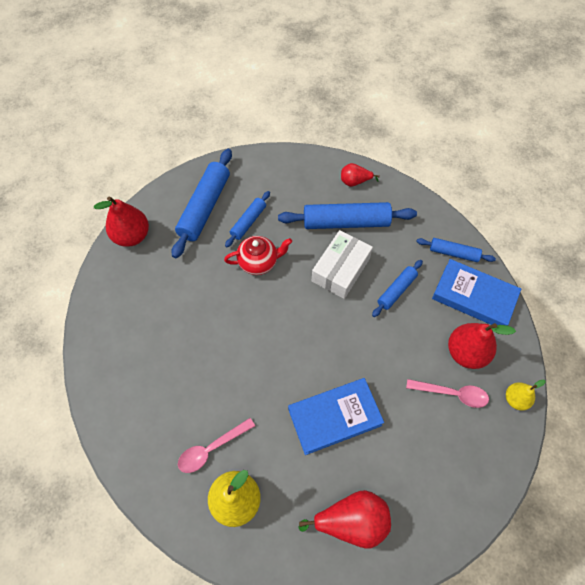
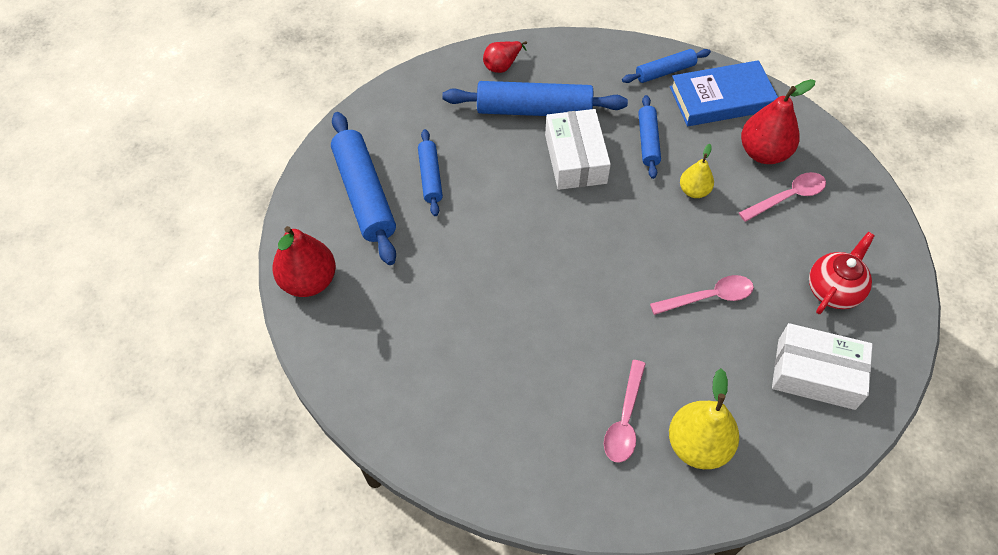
camera: 40 degrees left, 5 degrees down
red teapot [224,236,292,275] -> red teapot moved to [809,232,875,314]
blue rolling pin [278,202,417,229] -> blue rolling pin turned 45 degrees clockwise [442,81,628,116]
blue book [288,378,384,455] -> pink spoon [650,275,754,315]
red pear [298,490,391,549] -> white box [772,323,873,410]
yellow pear [506,380,546,411] -> yellow pear moved to [680,144,714,198]

